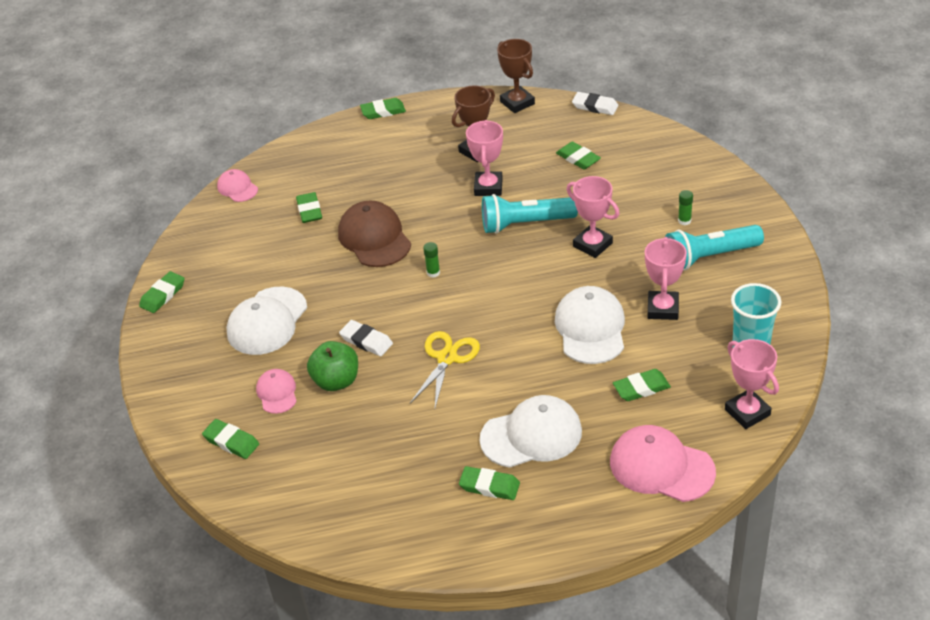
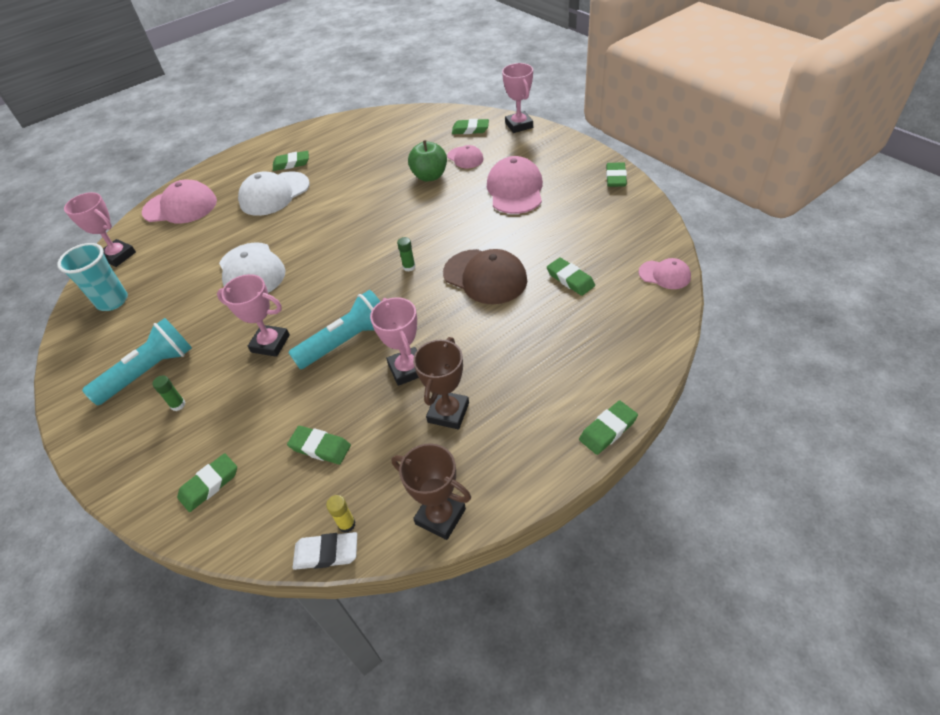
camera: 155 degrees right, 5 degrees up
white cap [226,287,307,355] -> pink cap [487,156,543,214]
white eraser [339,320,393,356] -> none
yellow scissors [410,331,480,408] -> none
green eraser [613,369,671,401] -> green eraser moved to [177,453,237,512]
pink trophy [645,237,687,320] -> pink trophy moved to [502,63,533,133]
none -> yellow glue stick [326,495,356,533]

